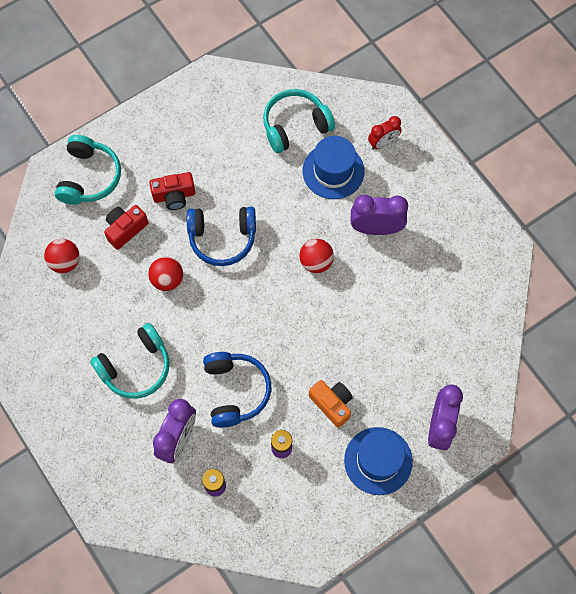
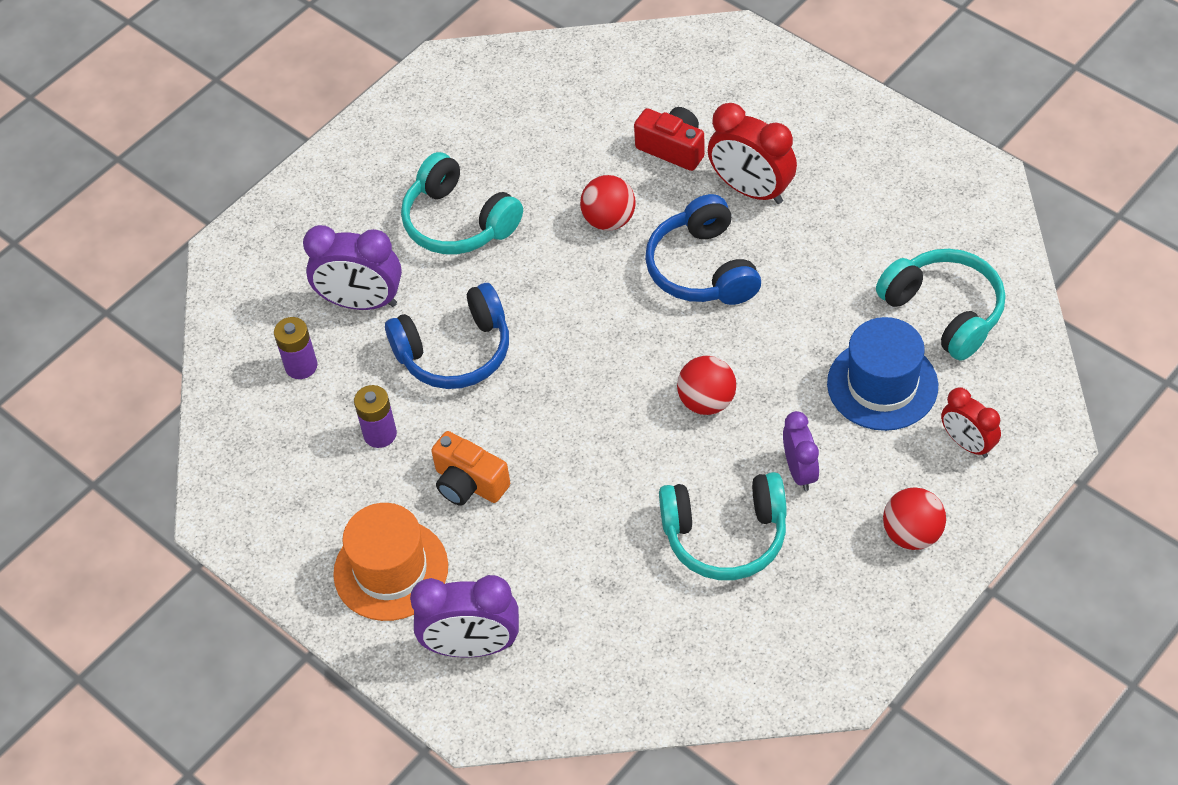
camera: 80 degrees right, 15 degrees down
red ball [44,239,80,273] -> red ball moved to [883,487,946,550]
turquoise headphones [55,135,121,205] -> turquoise headphones moved to [659,472,787,580]
red camera [149,172,195,210] -> red clock [708,103,797,204]
orange camera [309,380,353,428] -> orange camera turned 90 degrees clockwise [431,431,510,506]
blue hat [344,427,413,495] -> orange hat [333,503,448,621]
purple clock [351,194,408,235] -> purple clock [783,411,819,491], size x0.63

